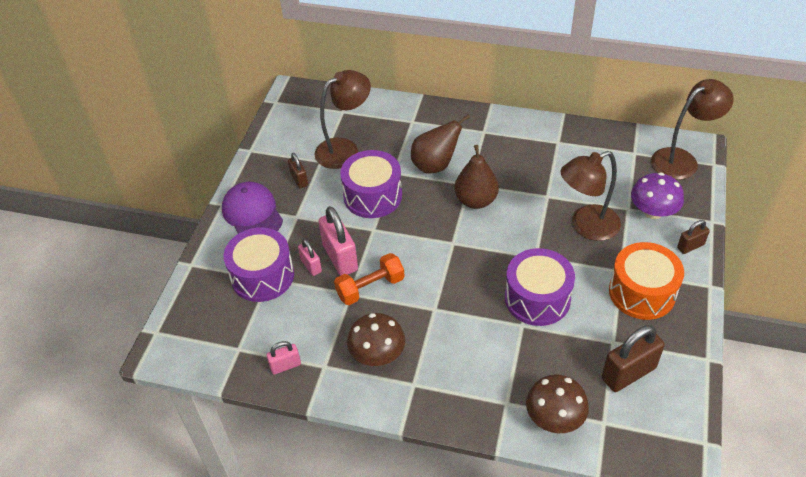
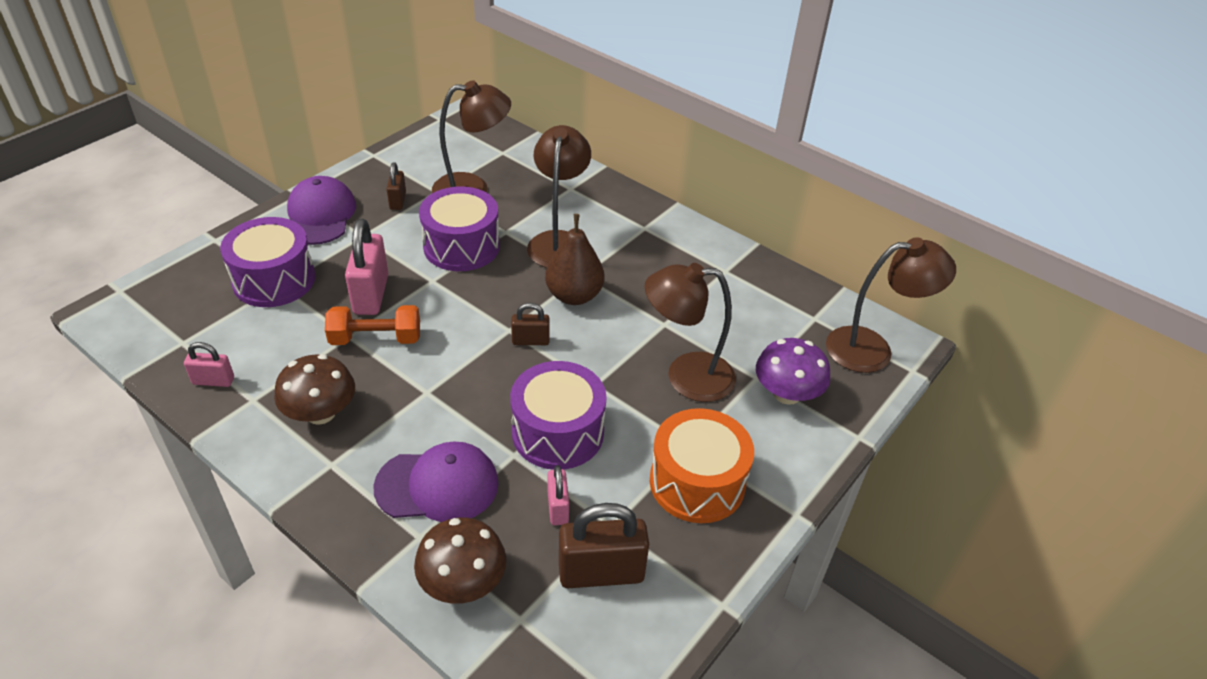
camera: 20 degrees right, 5 degrees down
pink padlock [298,239,322,276] -> pink padlock moved to [547,465,569,525]
brown pear [411,114,470,174] -> brown lamp [527,125,591,268]
brown padlock [677,220,710,254] -> brown padlock moved to [511,303,550,345]
none -> purple cap [373,441,499,522]

